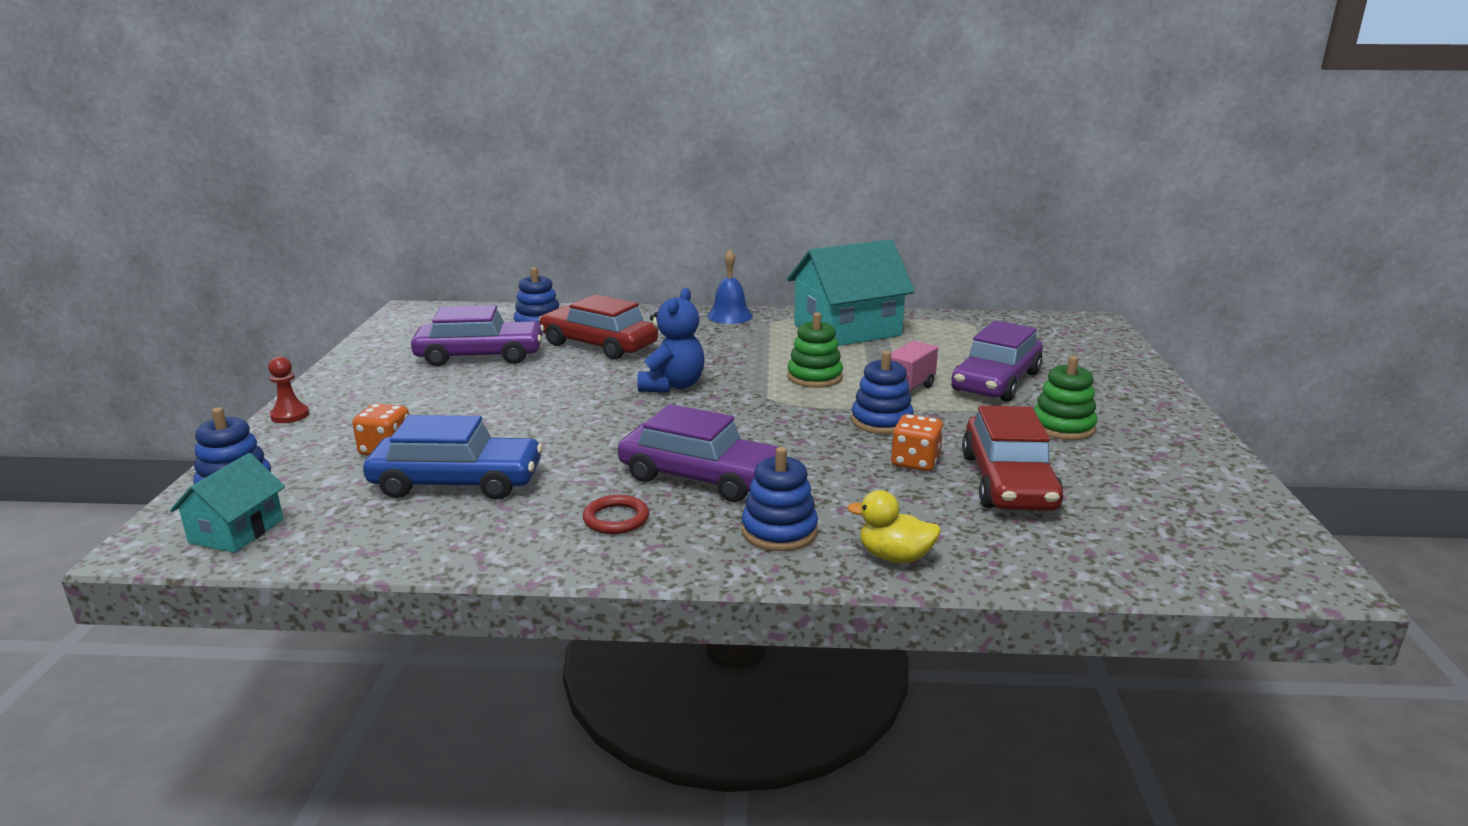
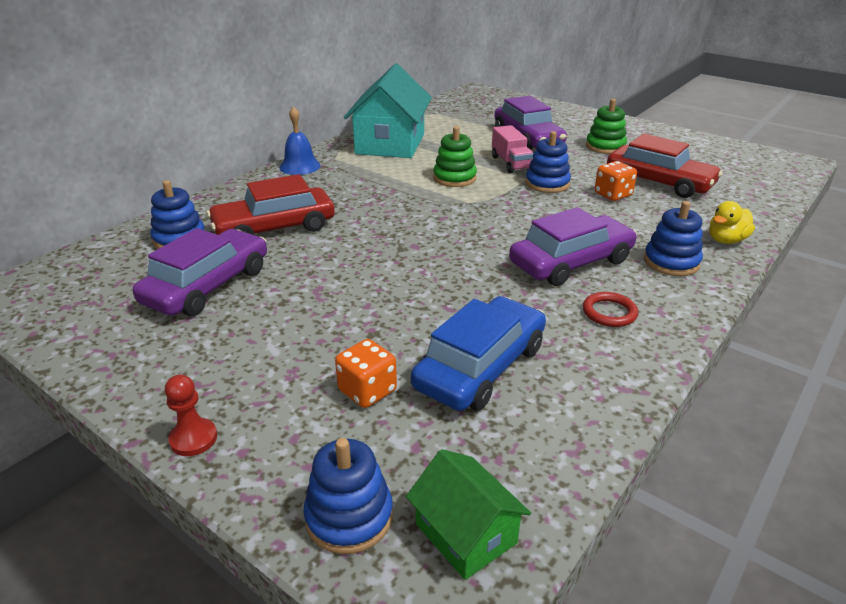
camera: 55 degrees left, 10 degrees up
turquoise house [170,453,285,553] -> green house [406,449,531,580]
blue teddy bear [637,288,705,393] -> none

